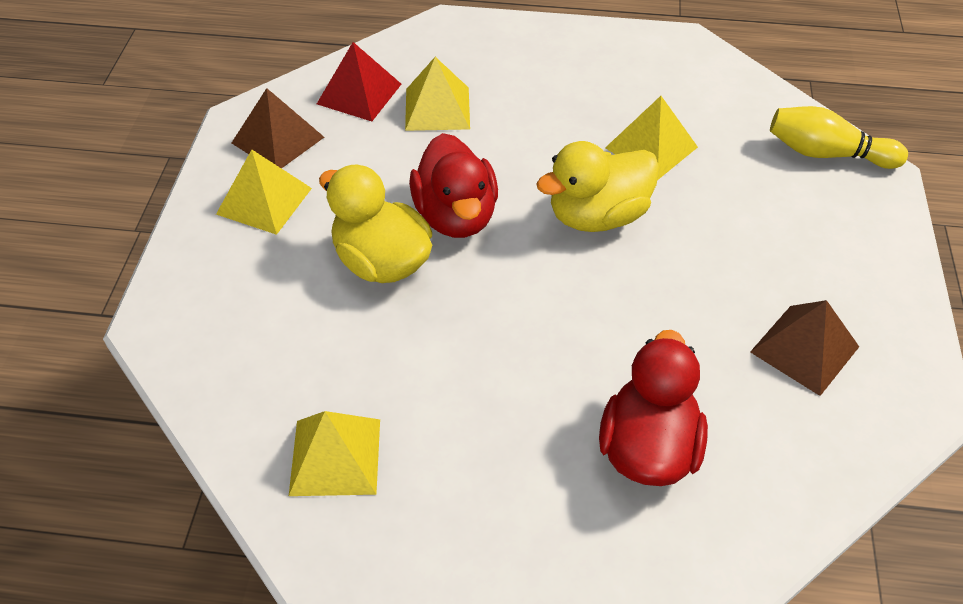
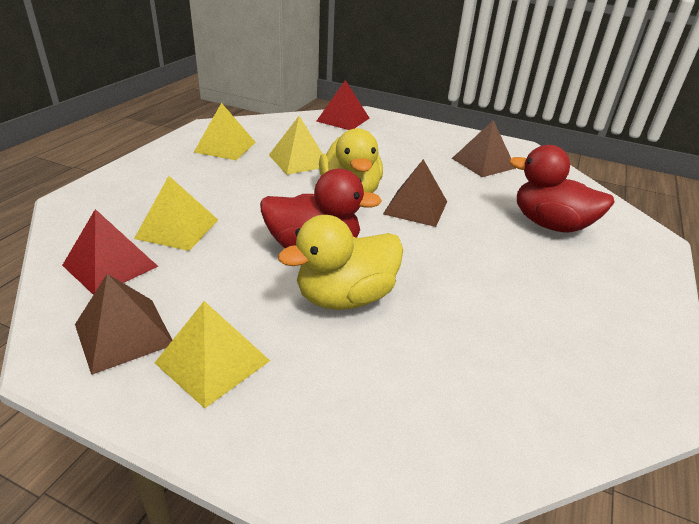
camera: 75 degrees left, 15 degrees down
yellow pyramid [289,411,380,496] -> yellow pyramid moved to [194,103,256,160]
yellow bowling pin [770,106,908,169] -> red pyramid [316,80,369,130]
none -> brown pyramid [383,159,447,227]

